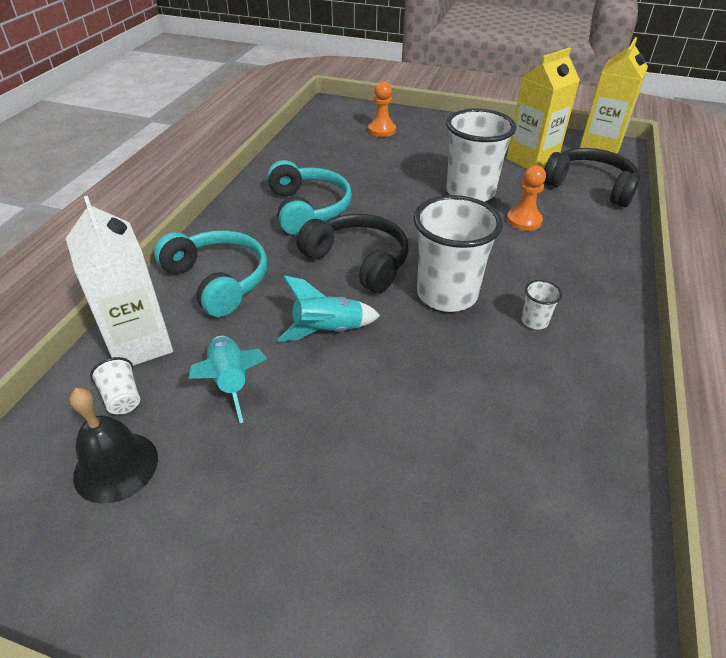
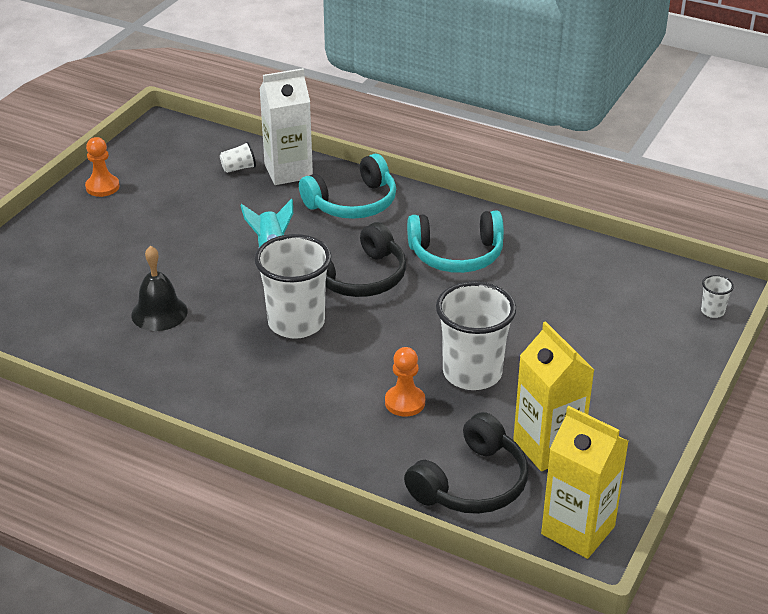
camera: 100 degrees right, 5 degrees down
black bell [69,388,158,504] -> black bell moved to [131,246,188,331]
turquoise rocket [188,336,268,423] -> none
orange pawn [368,81,396,137] -> orange pawn moved to [85,137,119,197]
white cup [521,280,562,330] -> white cup moved to [701,275,734,318]

